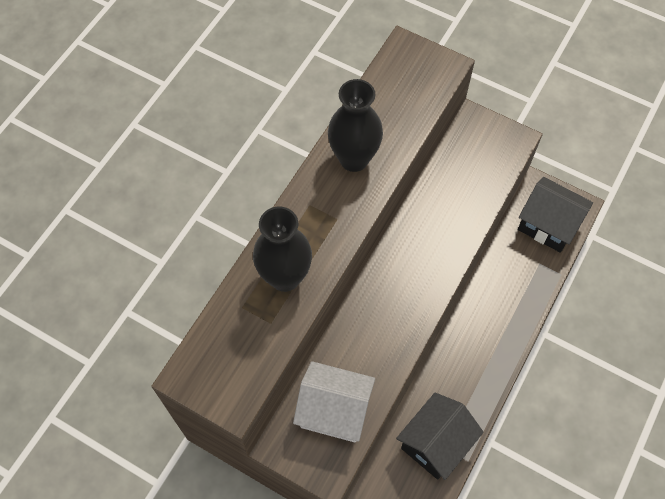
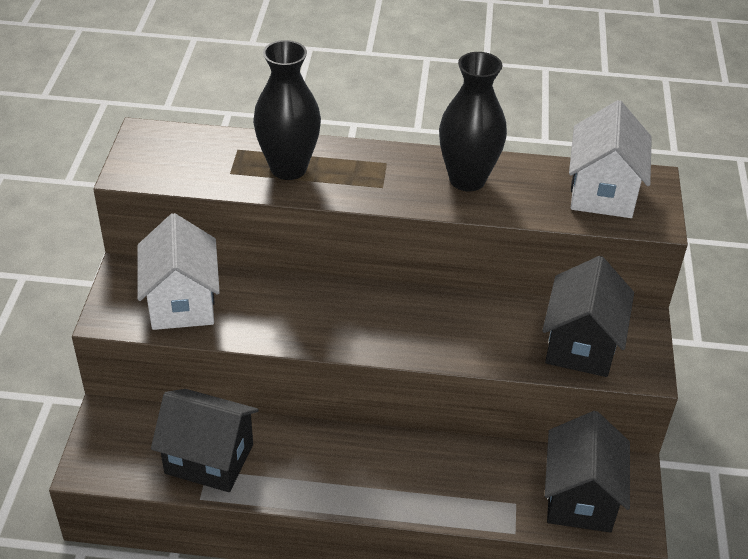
camera: 65 degrees right, 20 degrees down
none -> black house [542,256,634,377]
none -> white house [569,100,652,218]

